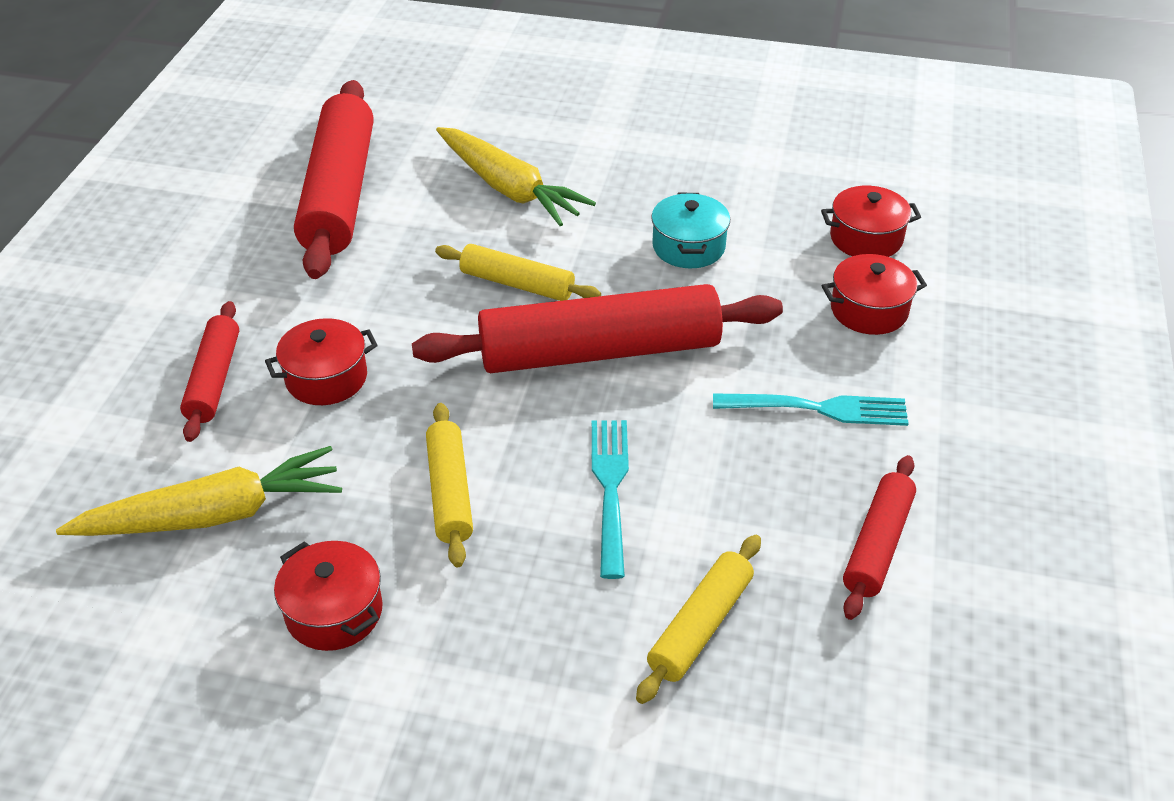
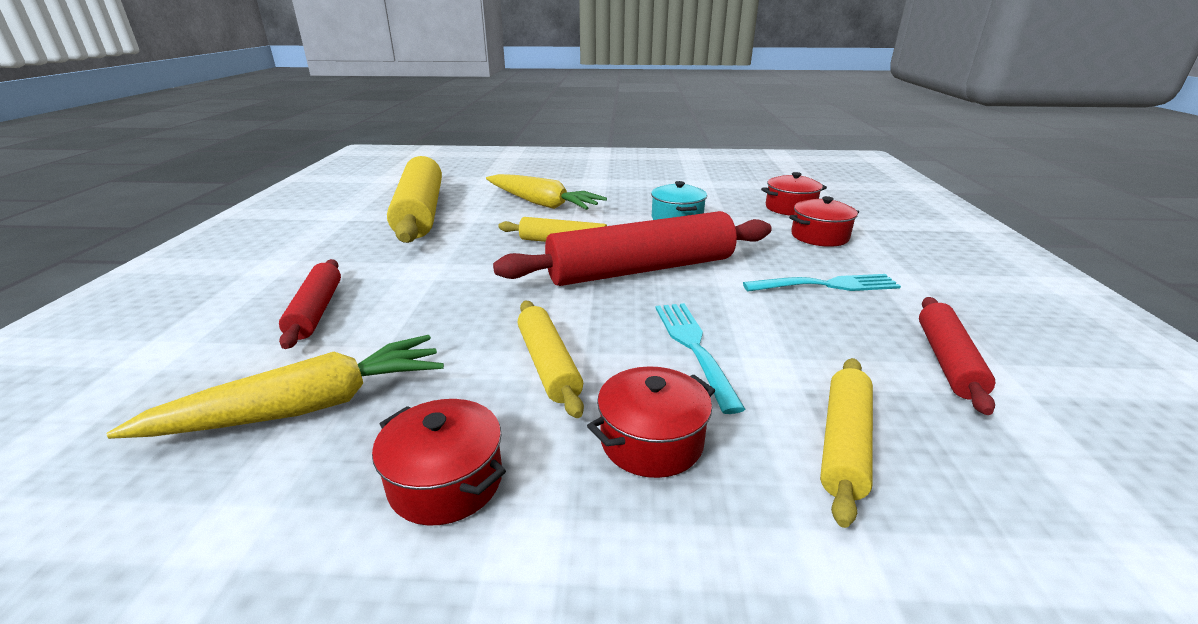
camera: 10 degrees left, 15 degrees down
red pot [265,318,378,405] -> red pot moved to [587,366,715,478]
red rolling pin [294,80,373,279] -> yellow rolling pin [387,156,442,243]

